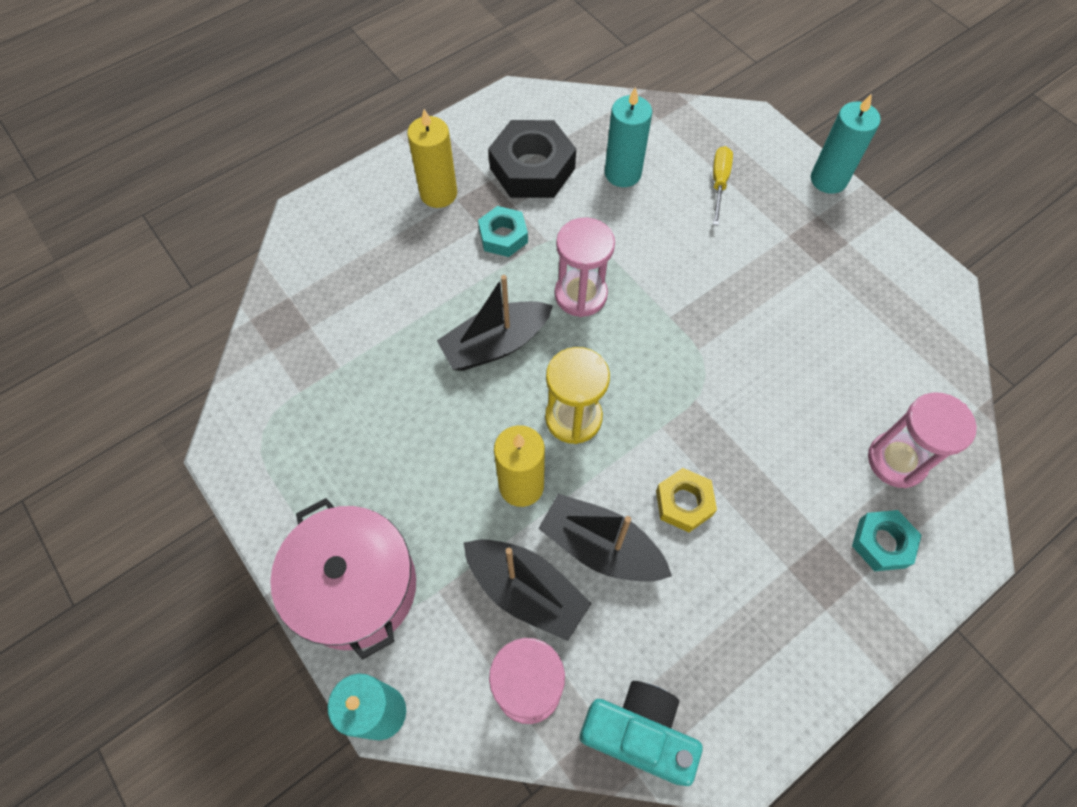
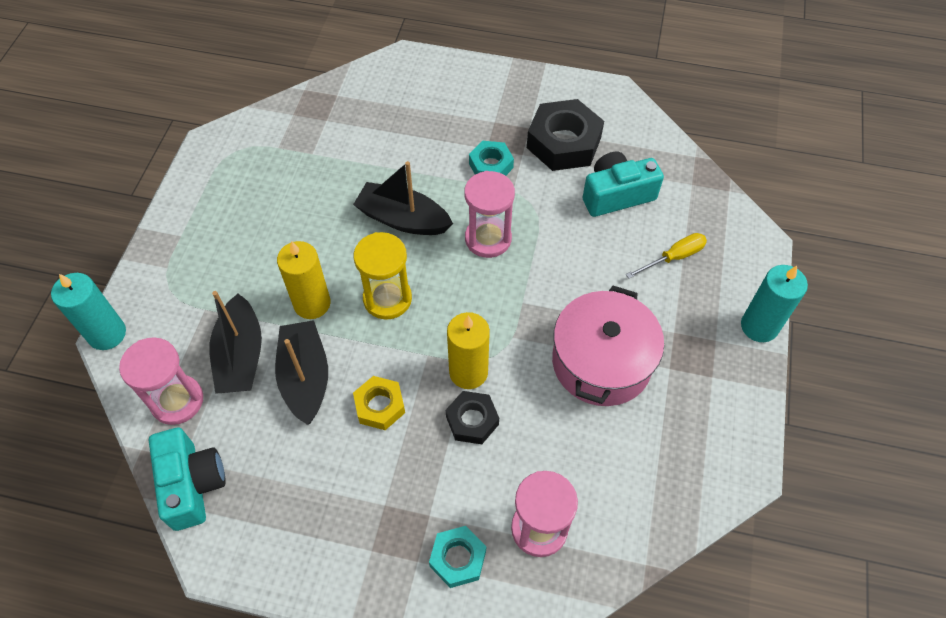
camera: 50 degrees right, 5 degrees down
pink pot [270,498,416,660] -> pink pot moved to [552,285,664,406]
yellow candle [407,109,457,208] -> yellow candle moved to [447,312,490,389]
turquoise candle [605,87,652,187] -> turquoise camera [583,152,664,217]
none -> black nut [446,391,499,444]

